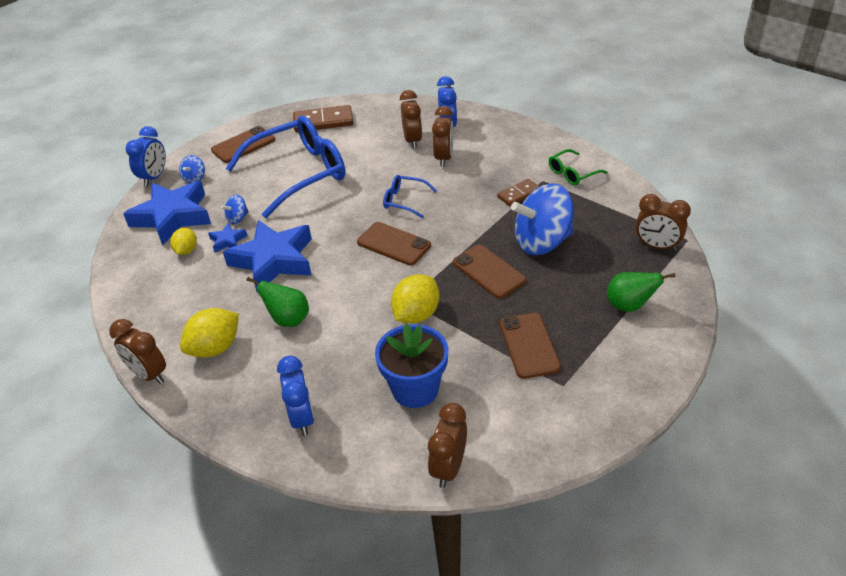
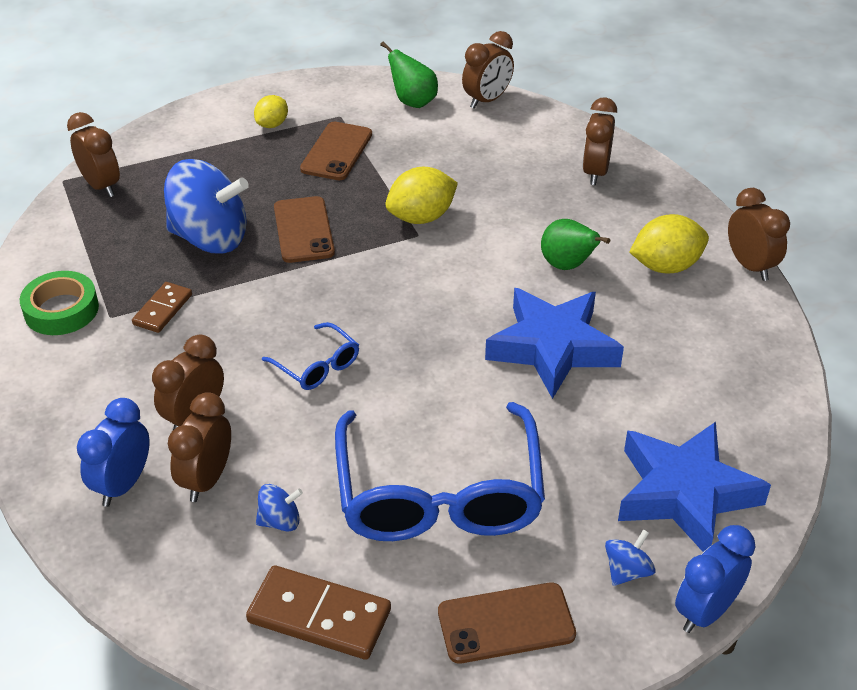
camera: 155 degrees left, 0 degrees up
yellow lemon [170,228,197,255] -> yellow lemon moved to [254,95,288,128]
blue star [208,223,248,253] -> none
blue spinning top [221,195,249,224] -> blue spinning top moved to [256,484,303,532]
blue glasses [226,116,346,218] -> blue glasses turned 90 degrees counterclockwise [335,402,545,541]
blue clock [277,356,314,436] -> brown clock [582,97,617,185]
brown phone [357,222,431,265] -> none
blue flower pot [375,323,448,408] -> none
brown domino [497,179,540,206] -> brown domino turned 60 degrees counterclockwise [132,282,192,333]
green glasses [549,149,607,185] -> green tape [20,271,99,335]
green pear [607,272,675,312] -> green pear moved to [380,41,438,108]

